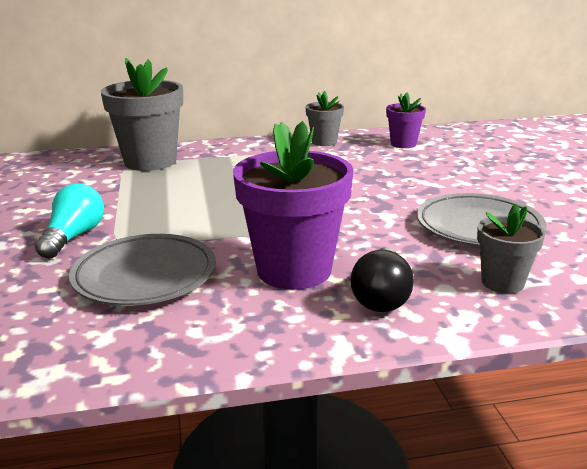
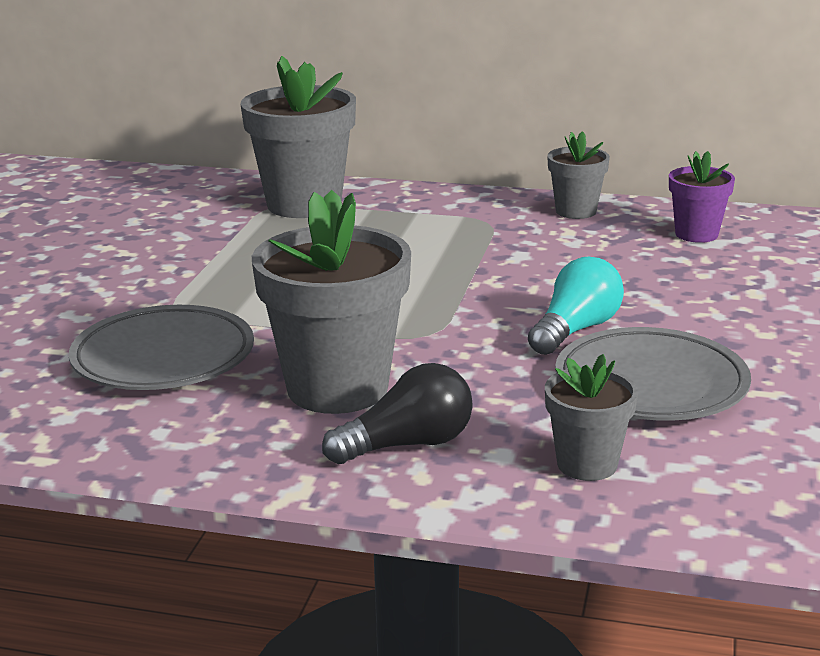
camera: 25 degrees right, 0 degrees up
turquoise light bulb [35,184,104,259] -> turquoise light bulb moved to [528,257,624,355]
purple flower pot [233,121,353,290] -> grey flower pot [252,190,411,414]
black light bulb [351,247,414,312] -> black light bulb turned 150 degrees counterclockwise [322,363,473,464]

